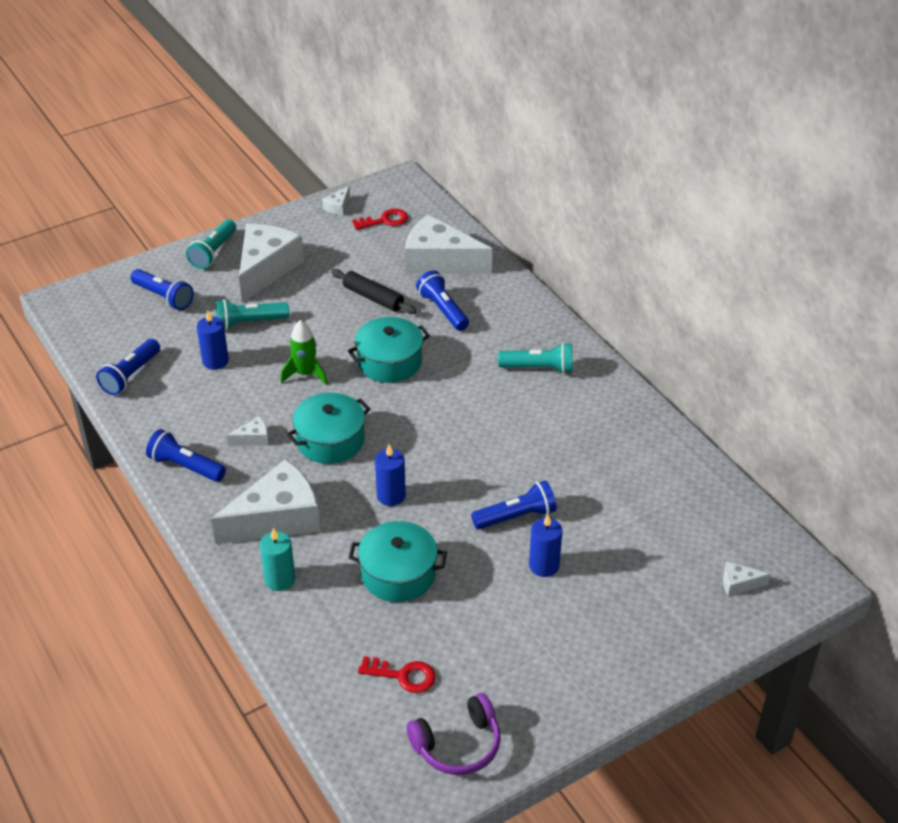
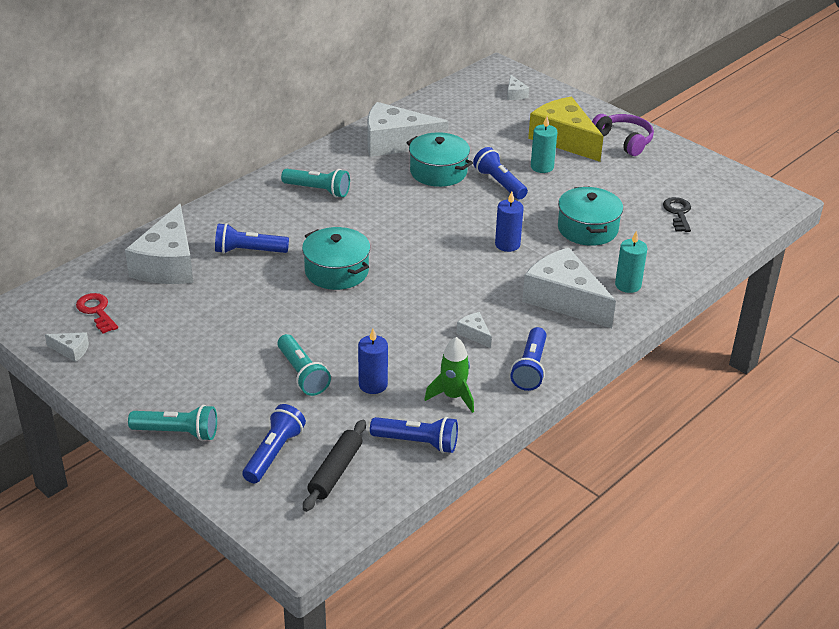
camera: 105 degrees left, 5 degrees down
white cheese [239,224,304,302] -> white cheese moved to [367,102,449,157]
green rocket [280,320,328,385] -> green rocket moved to [424,337,474,413]
turquoise pot [287,393,371,464] -> turquoise pot moved to [406,132,473,187]
black rolling pin [331,269,417,314] -> black rolling pin moved to [303,420,366,512]
red key [358,656,436,693] -> black key [663,197,691,232]
purple headphones [406,693,501,775] -> purple headphones moved to [592,114,654,156]
blue flashlight [416,271,469,331] -> blue flashlight turned 45 degrees clockwise [215,223,289,254]
turquoise flashlight [498,342,573,374] -> turquoise flashlight turned 120 degrees clockwise [281,169,350,198]
blue candle [529,514,562,577] -> turquoise candle [531,116,557,173]
none -> yellow cheese [528,96,604,162]

